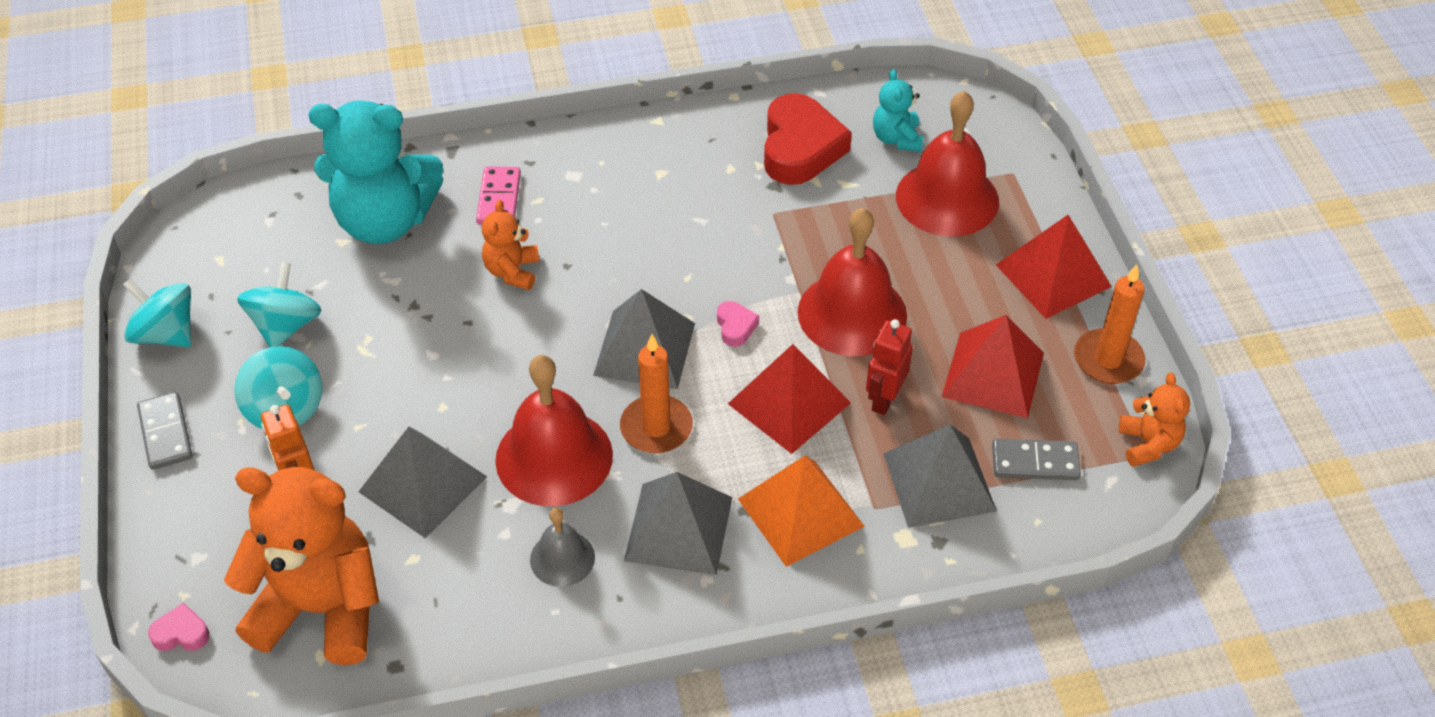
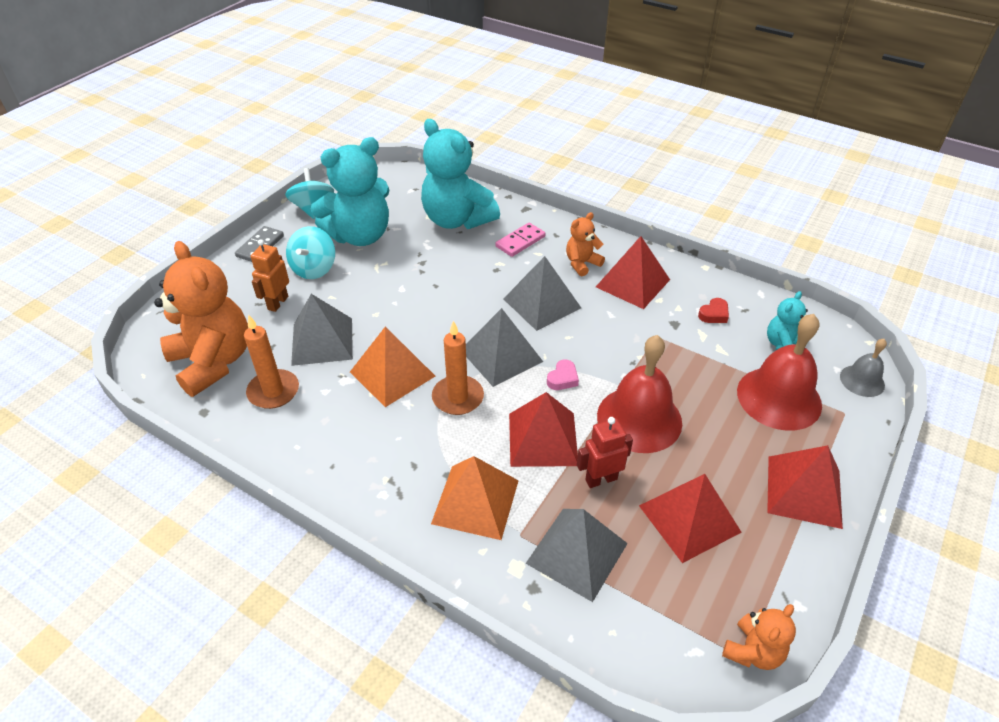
camera: 45 degrees right, 5 degrees down
pink heart [148,603,210,651] -> none
turquoise spinning top [237,262,322,347] -> turquoise teddy bear [311,137,389,246]
orange teddy bear [482,200,539,290] -> orange teddy bear moved to [566,212,605,276]
red bell [495,355,613,506] -> orange pyramid [350,326,435,407]
grey bell [530,508,595,587] -> grey bell moved to [840,339,887,397]
grey pyramid [624,472,732,575] -> grey pyramid moved to [504,256,581,331]
red heart [764,93,852,185] -> red heart [698,298,729,323], size x0.44
grey domino [992,439,1081,480] -> none
orange candle [1074,264,1145,384] -> orange candle moved to [244,315,299,409]
none -> red pyramid [596,236,670,309]

